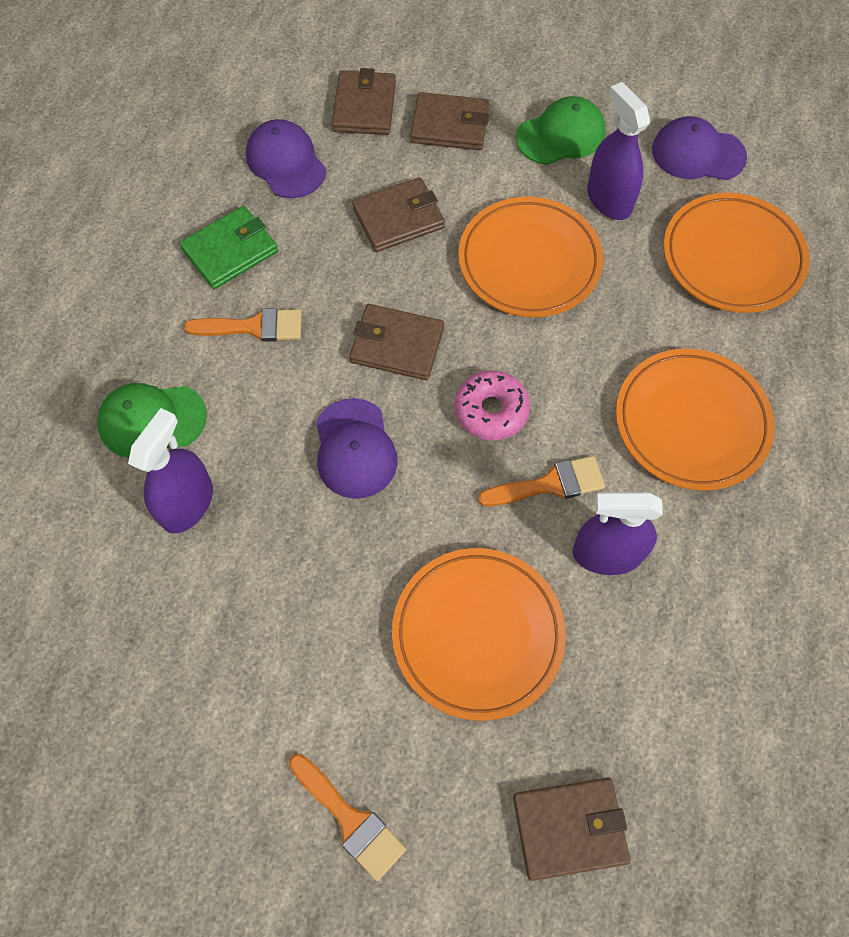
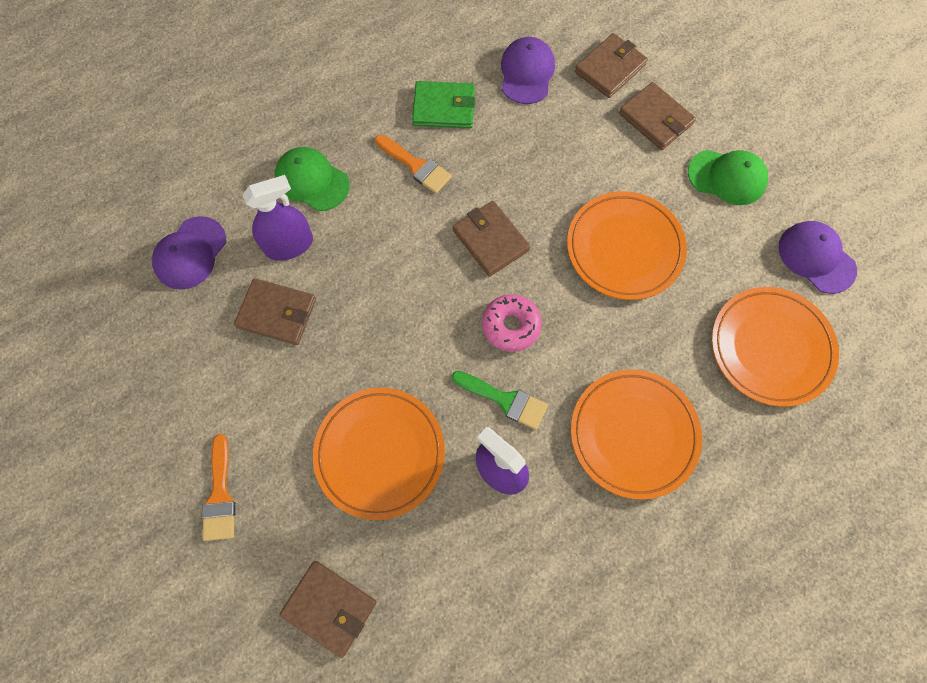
camera: 40 degrees right, 5 degrees up
purple cap [316,398,398,499] -> purple cap moved to [152,216,226,290]
brown wallet [352,177,445,252] -> brown wallet moved to [234,278,316,345]
orange brush [478,456,605,506] -> green brush [452,371,548,430]
purple spray bottle [587,82,650,220] -> none

